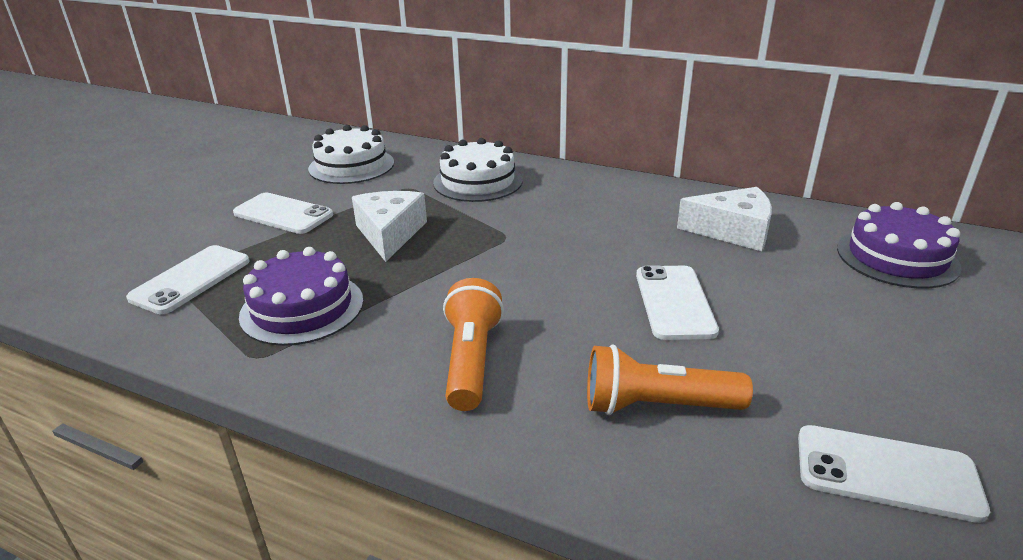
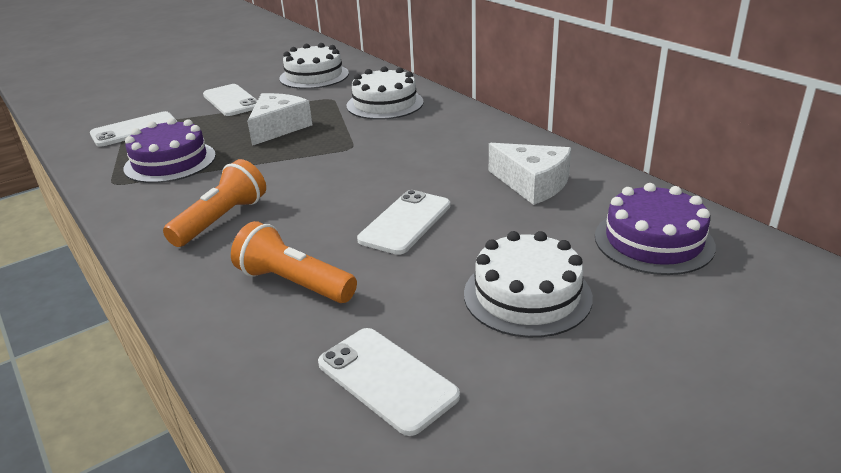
camera: 30 degrees right, 0 degrees up
none -> white cake [464,231,593,338]

